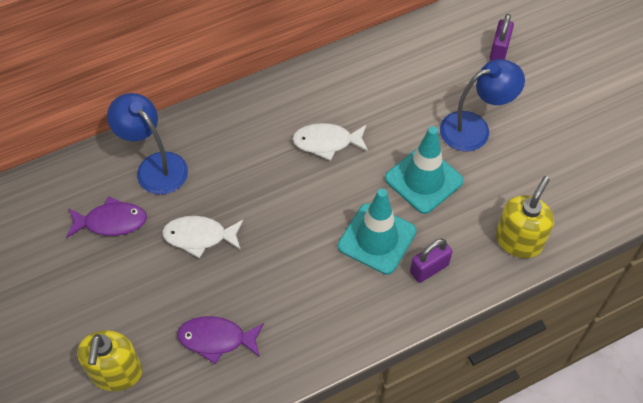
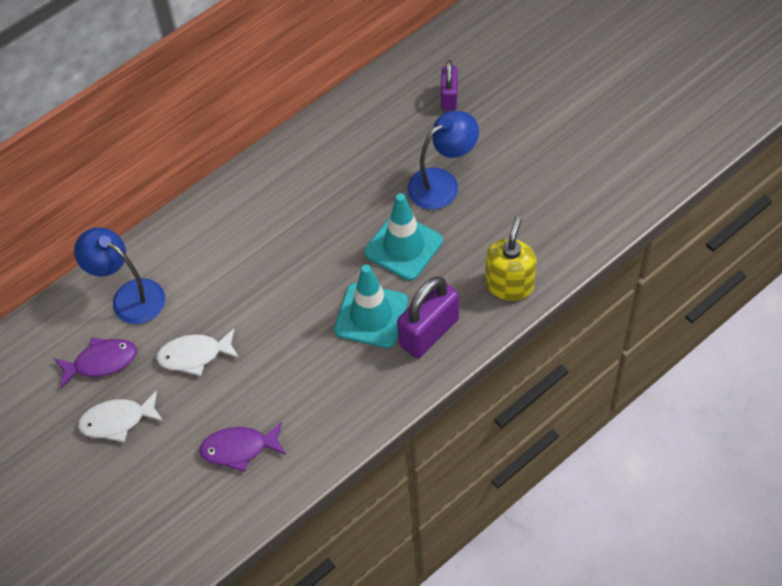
camera: 10 degrees left, 0 degrees up
yellow soap dispenser [77,330,142,391] -> none
white fish [292,123,368,161] -> white fish moved to [78,391,164,442]
purple padlock [410,238,452,283] -> purple padlock [397,276,459,358], size x1.65

